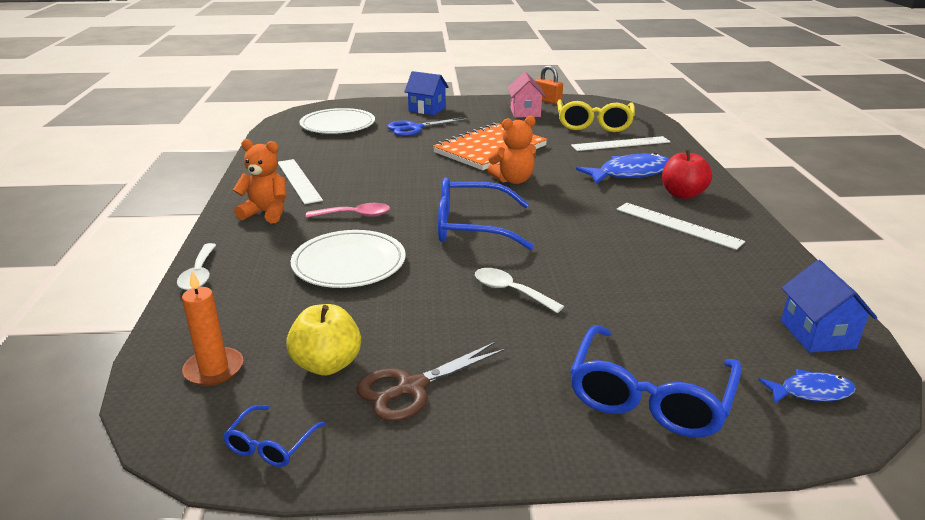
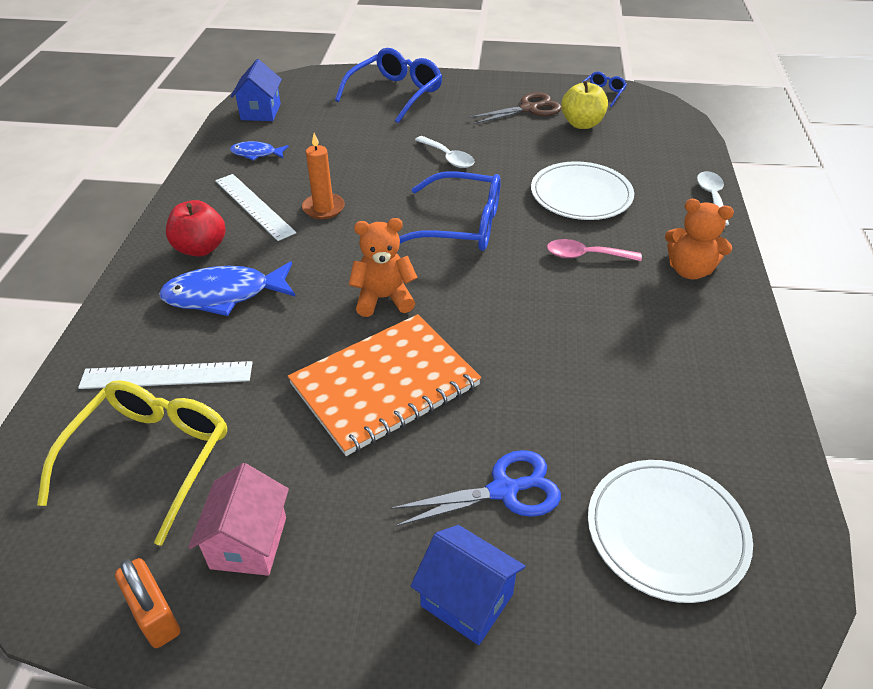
camera: 170 degrees left, 15 degrees up
orange candle [182,271,243,386] -> orange candle moved to [302,133,345,219]
white ruler [278,159,323,204] -> none
blue fish [759,369,856,404] -> blue fish moved to [230,141,289,161]

